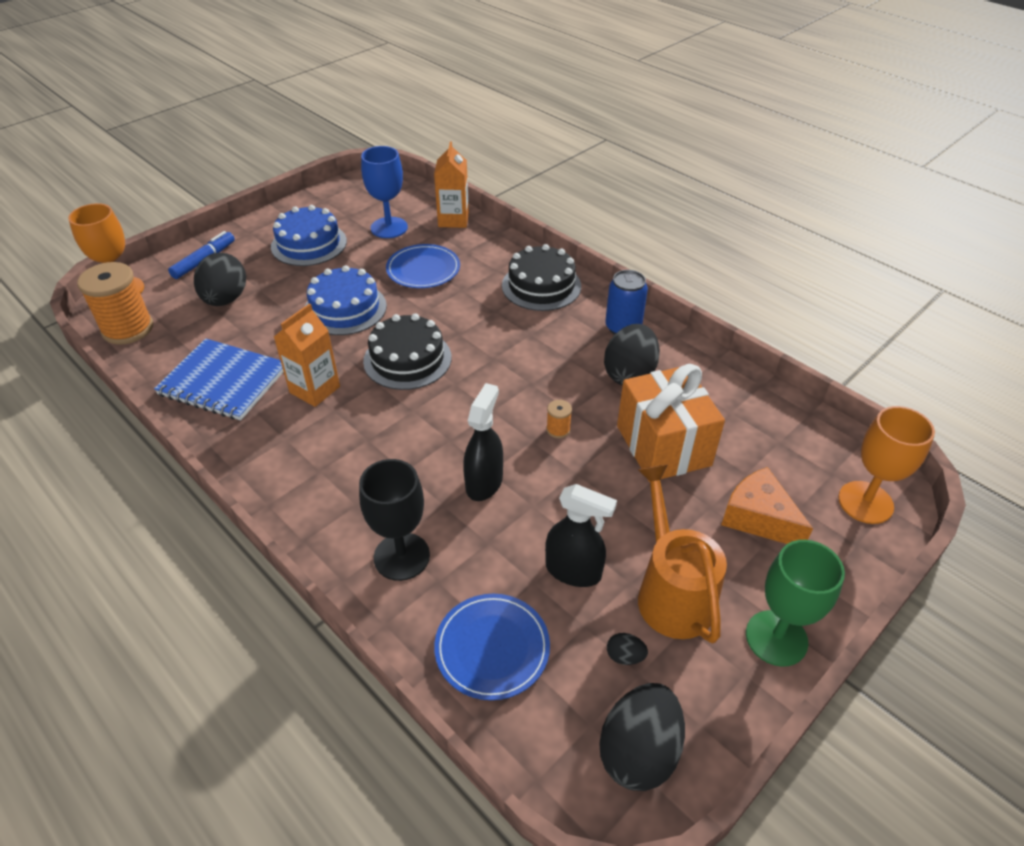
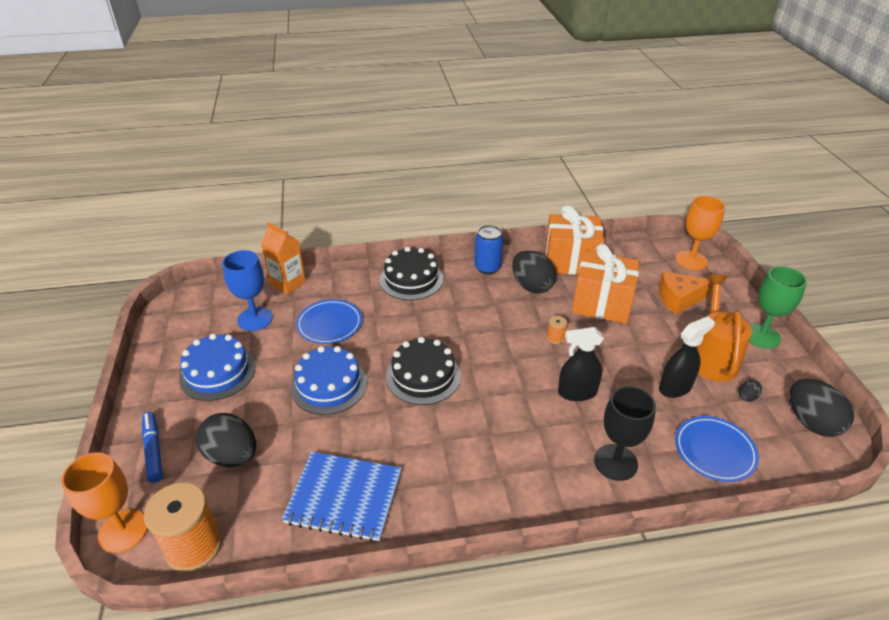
camera: 55 degrees left, 5 degrees down
blue notebook [154,338,284,420] -> blue notebook turned 45 degrees clockwise [282,452,402,542]
orange carton [274,303,340,407] -> none
black spray bottle [463,383,503,501] -> black spray bottle turned 60 degrees counterclockwise [558,327,604,401]
orange watering can [638,464,727,643] -> orange watering can turned 75 degrees clockwise [697,275,752,382]
none -> orange gift [545,205,604,275]

